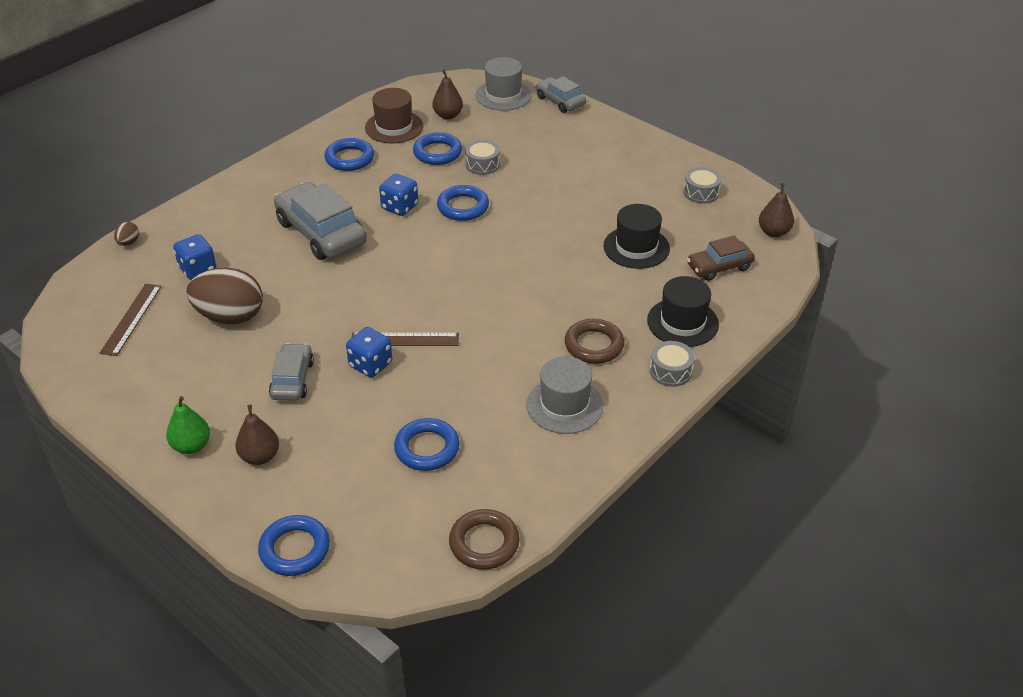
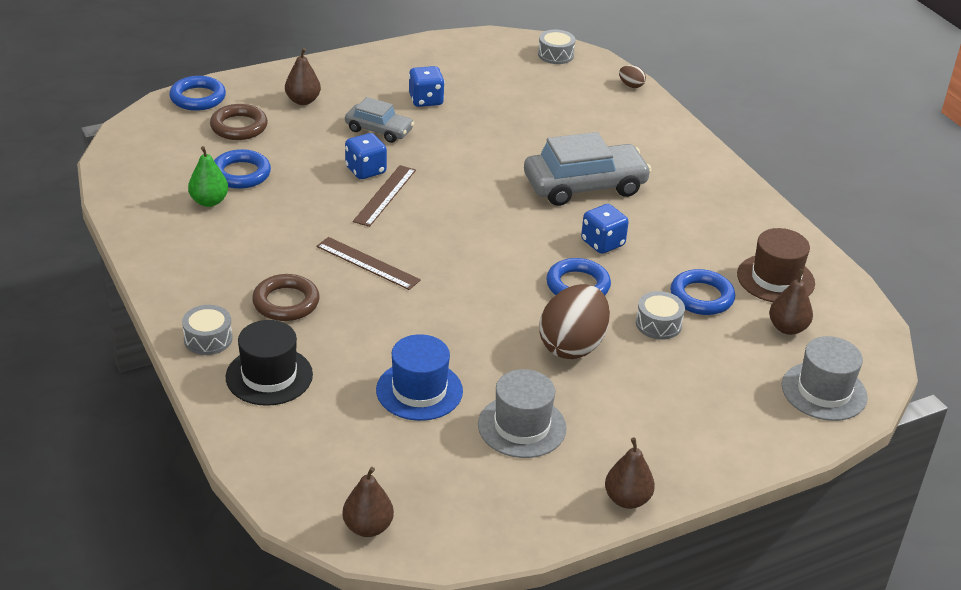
camera: 110 degrees right, 5 degrees down
brown ruler [100,284,162,356] -> brown ruler moved to [316,237,421,290]
green pear [166,396,210,454] -> green pear moved to [188,146,228,207]
blue dice [173,234,217,280] -> blue dice moved to [409,66,445,107]
brown egg [186,268,263,324] -> brown egg moved to [539,284,610,359]
blue ring [324,138,374,171] -> none
brown ring [449,509,520,570] -> brown ring moved to [210,104,268,140]
grey hat [526,356,603,434] -> grey hat moved to [478,369,567,458]
grey car [536,76,586,113] -> none
black hat [603,204,670,269] -> blue hat [376,334,463,421]
grey drum [683,167,722,204] -> grey drum moved to [538,30,576,64]
brown car [687,235,755,281] -> none
none -> brown pear [605,437,655,509]

